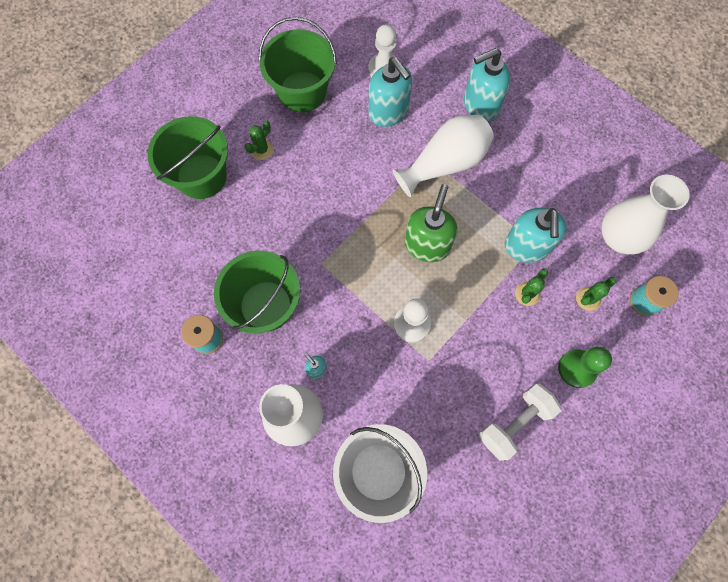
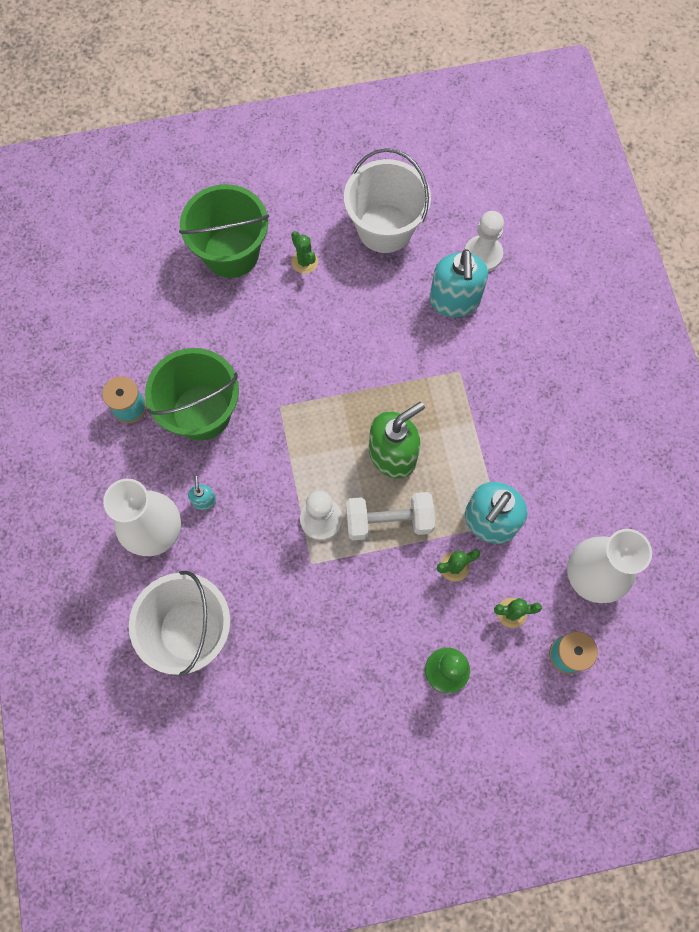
camera: 35 degrees right, 0 degrees up
green cactus [245,120,274,160] -> green cactus turned 75 degrees clockwise [291,231,318,274]
green bucket [259,17,337,113] -> white bucket [344,148,431,253]
white vase [393,115,494,197] -> none
turquoise soap dispenser [464,48,510,122] -> none
white dumbbell [479,384,561,461] -> white dumbbell moved to [346,492,435,540]

